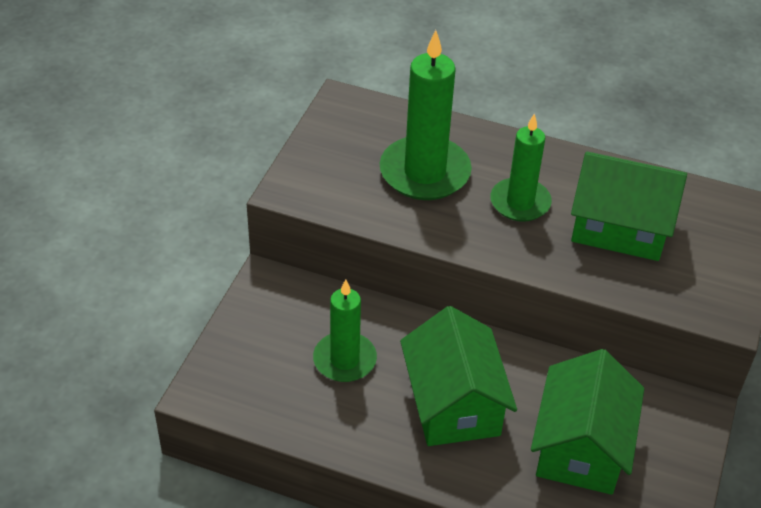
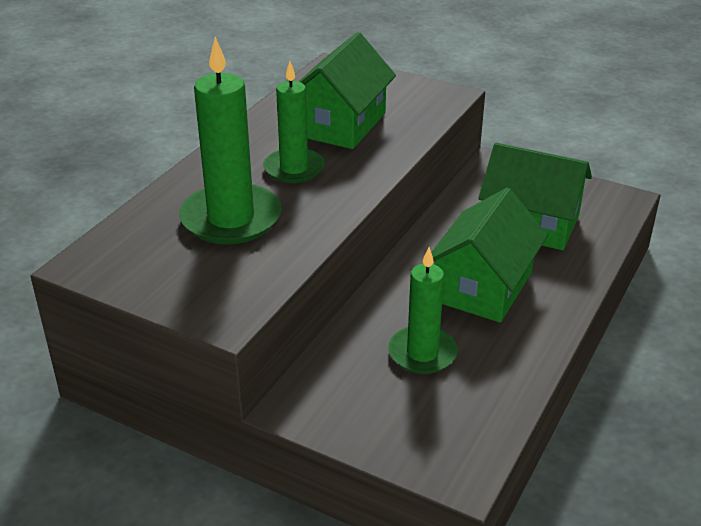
camera: 80 degrees left, 10 degrees down
green house [400,306,517,446] -> green house turned 60 degrees counterclockwise [431,188,548,323]

